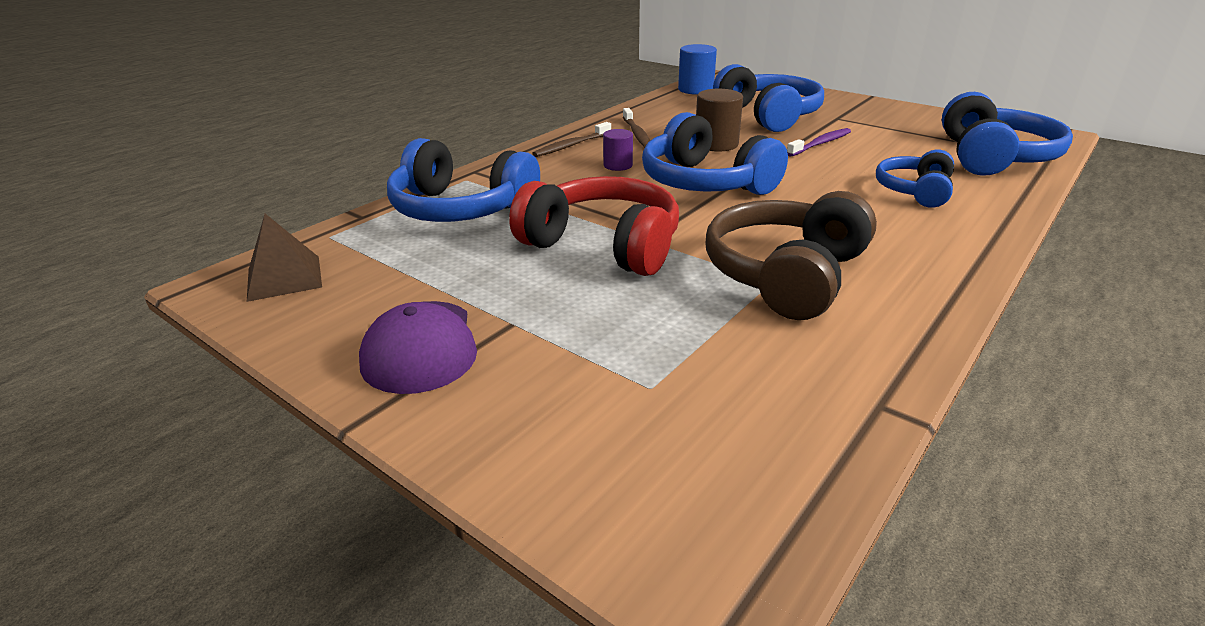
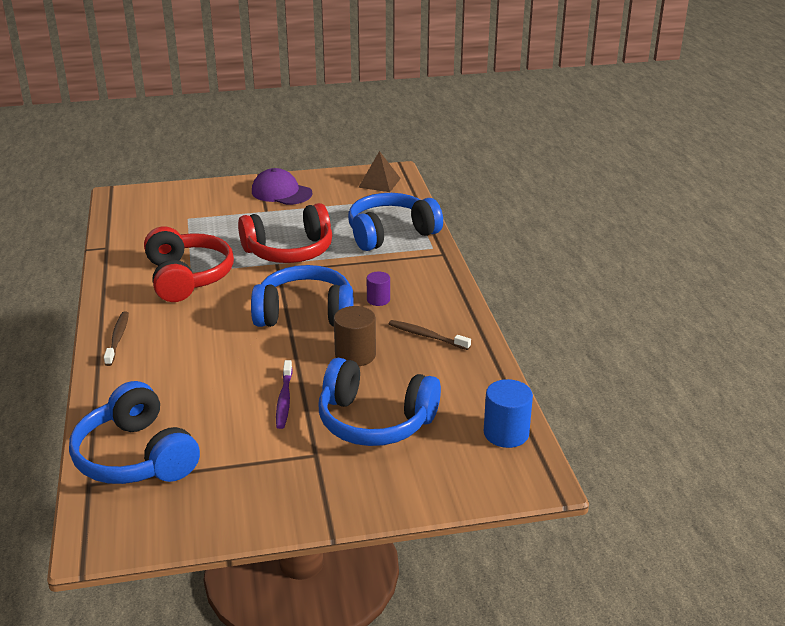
camera: 130 degrees right, 0 degrees up
brown toothbrush [532,122,611,157] -> brown toothbrush moved to [104,311,129,366]
brown headphones [705,191,877,320] -> red headphones [144,226,234,302]
blue headphones [876,150,954,208] -> none

